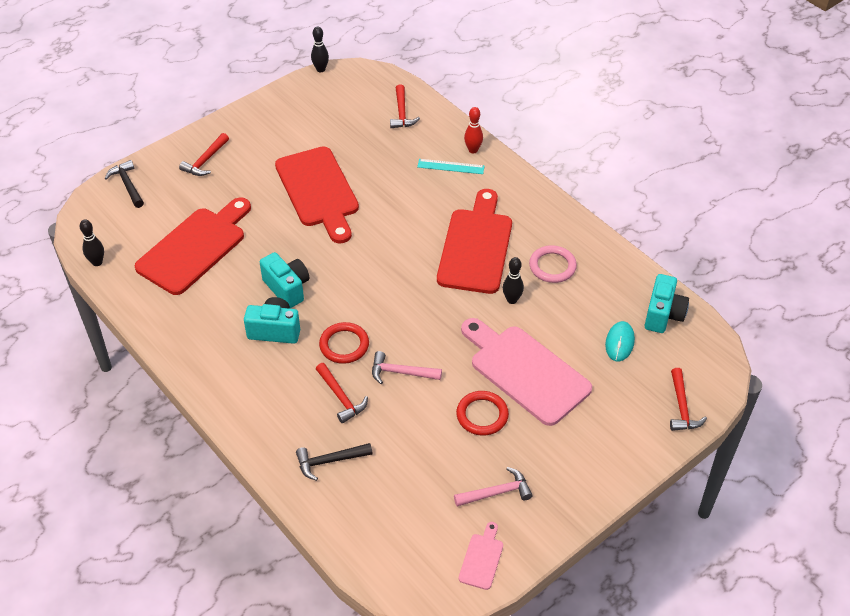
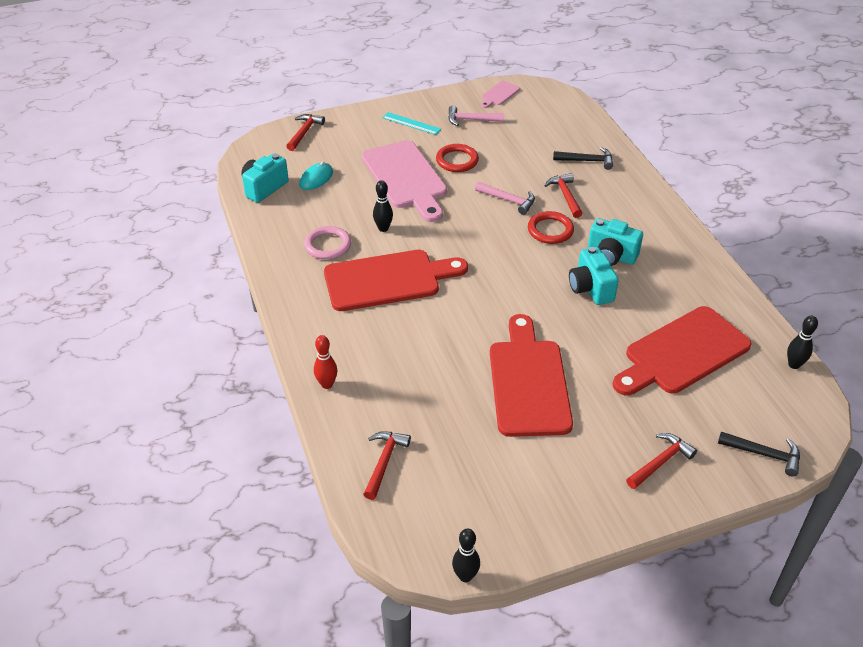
camera: 160 degrees left, 5 degrees down
black hammer [105,160,144,208] -> black hammer turned 60 degrees counterclockwise [718,432,800,476]
turquoise ruler [417,159,485,174] -> turquoise ruler moved to [382,112,441,135]
red cutting board [437,189,512,294] -> red cutting board turned 135 degrees counterclockwise [324,250,468,311]

